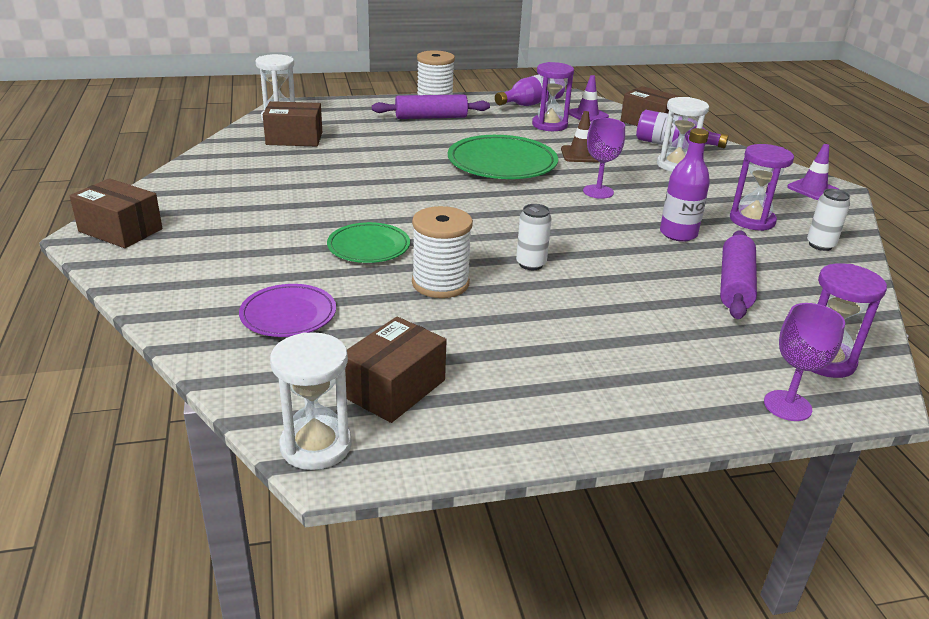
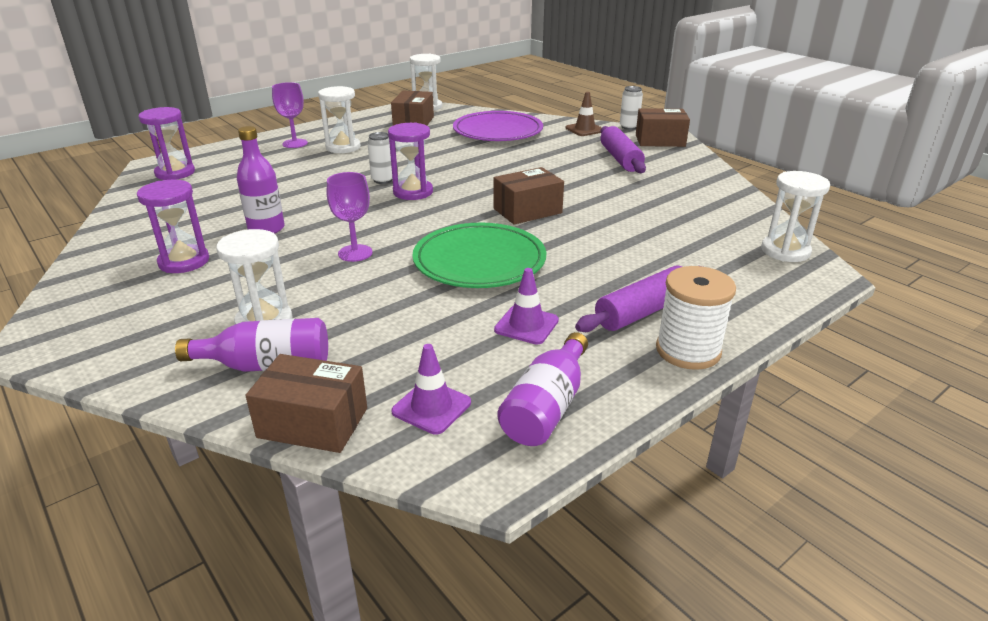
camera: 155 degrees right, 0 degrees up
purple plate [239,284,336,337] -> purple plate [453,111,543,141], size x1.66
brown box [263,101,322,146] -> brown box moved to [494,167,564,225]
green plate [327,222,410,263] -> none
white spool [412,206,473,298] -> none
purple hourglass [532,62,574,131] -> purple hourglass moved to [388,122,433,200]
brown traffic cone [561,111,599,162] -> brown traffic cone moved to [566,92,602,136]
purple rolling pin [720,230,757,319] -> purple rolling pin moved to [601,126,646,173]
purple goblet [764,303,845,421] -> purple goblet moved to [272,82,308,148]
purple traffic cone [787,144,838,200] -> purple traffic cone moved to [494,268,559,345]
white can [807,189,850,251] -> white can moved to [620,86,643,130]
none -> white hourglass [318,86,361,153]

